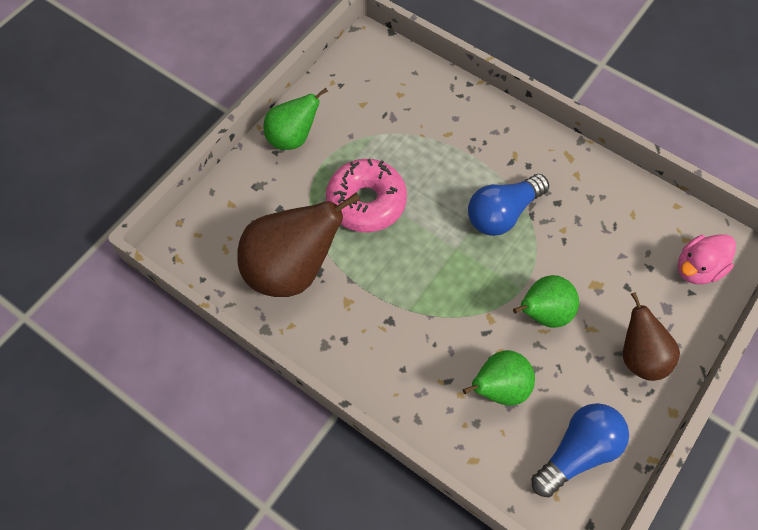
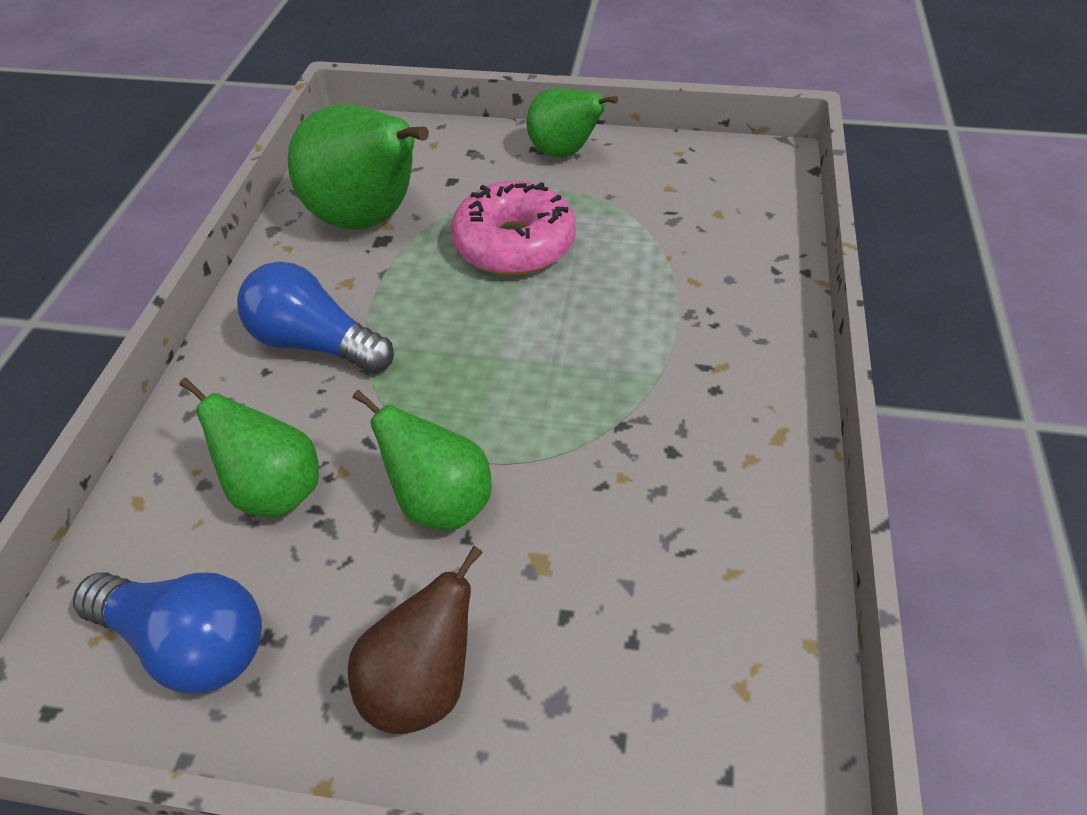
camera: 65 degrees right, 15 degrees down
brown pear [237,193,360,297] -> green pear [288,105,429,230]
blue light bulb [468,174,549,236] -> blue light bulb moved to [237,261,394,374]
pink duck [678,234,736,284] -> none

